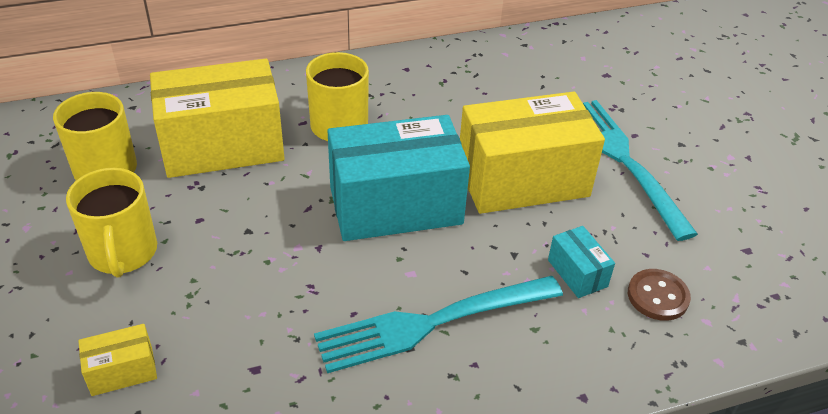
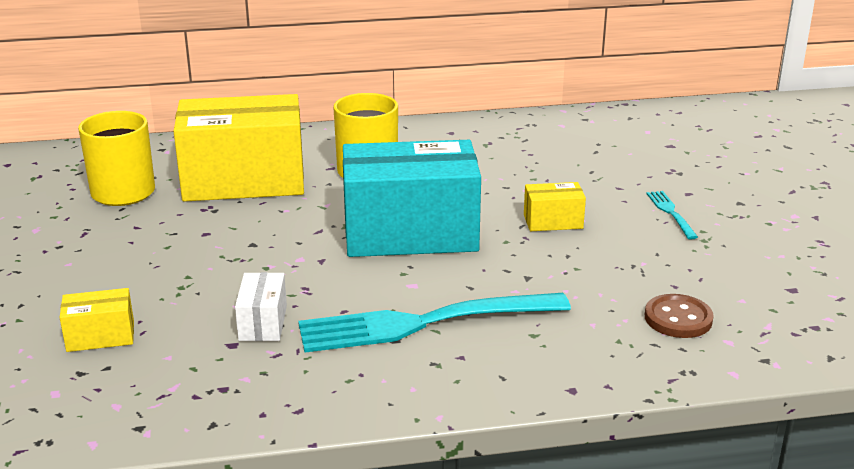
camera: 10 degrees right, 15 degrees down
yellow mug [66,168,157,278] -> none
yellow box [460,92,605,214] -> yellow box [524,182,586,231], size x0.43
turquoise box [548,226,615,298] -> none
turquoise fork [583,100,698,241] -> turquoise fork [646,191,698,239], size x0.43
none -> white box [235,272,287,341]

